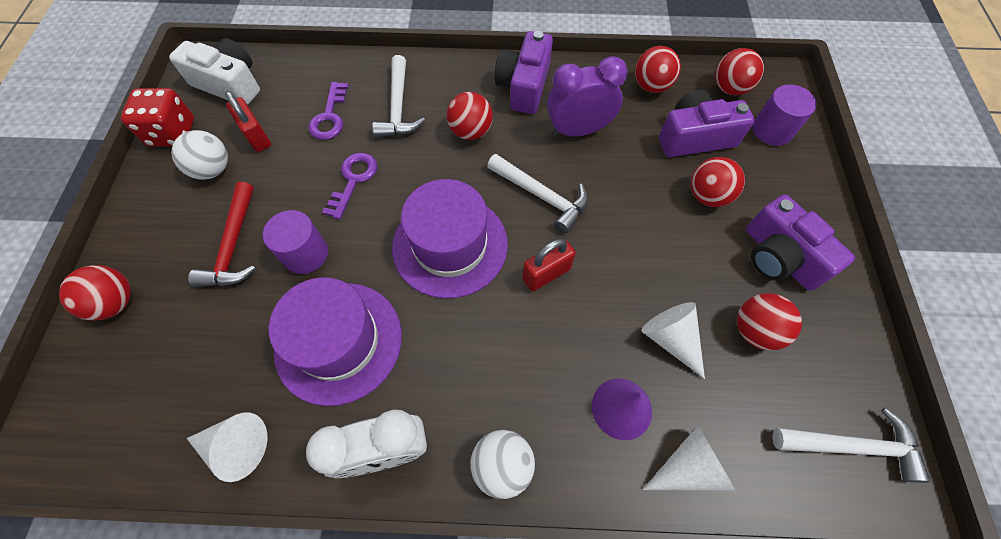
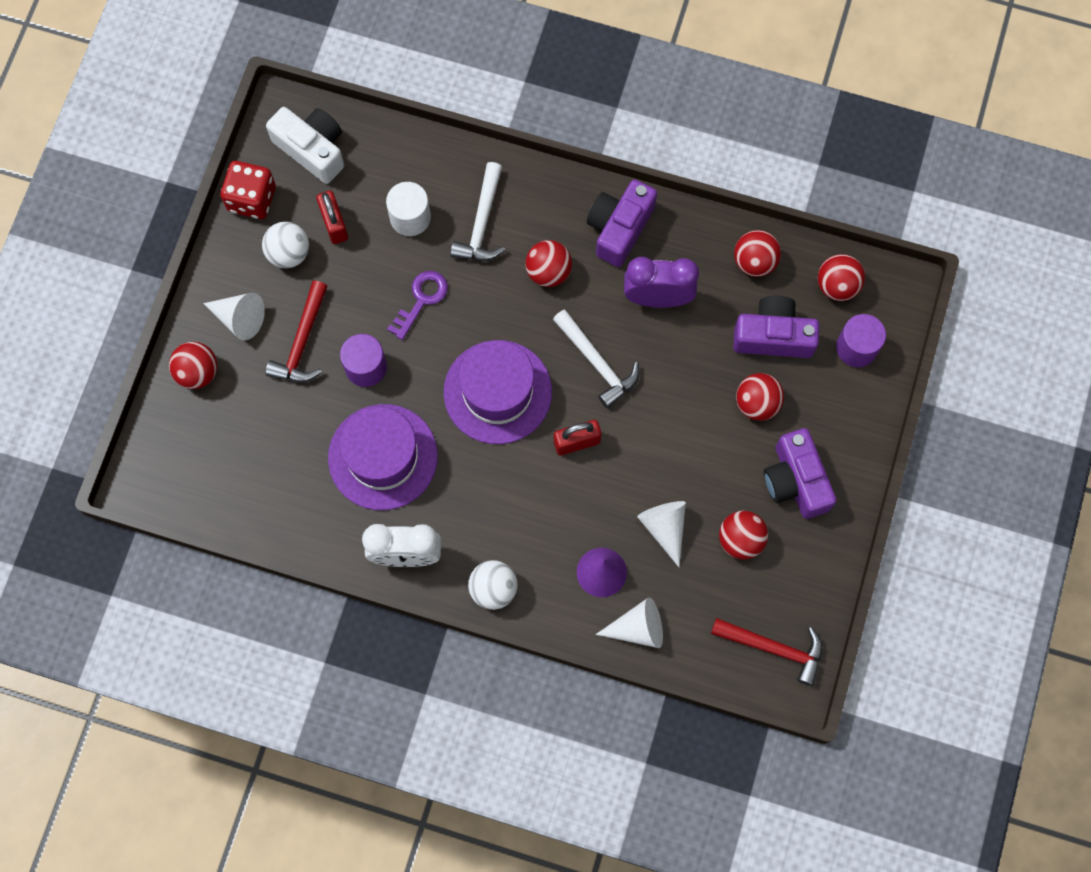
camera: 15 degrees right, 10 degrees up
white cone [187,412,267,482] -> white cone moved to [203,293,265,340]
purple key [308,82,349,140] -> white cylinder [386,182,431,236]
white hammer [772,408,931,483] -> red hammer [711,618,822,686]

